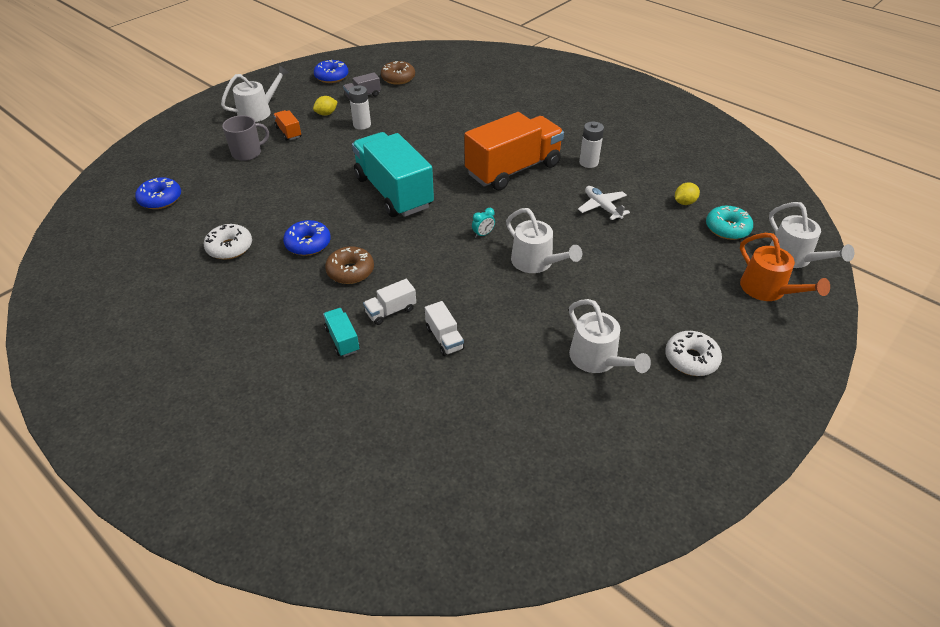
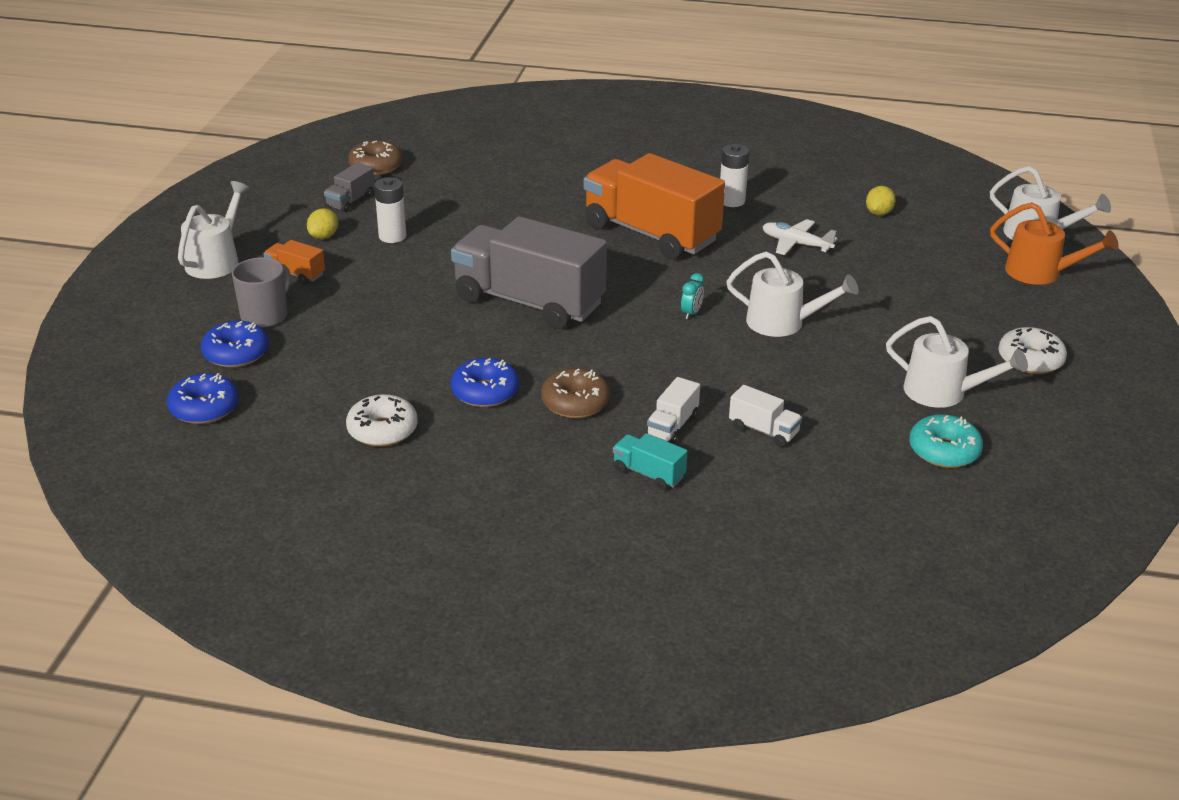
camera: 30 degrees left, 10 degrees down
blue donut [314,60,349,83] -> blue donut moved to [201,321,269,368]
turquoise truck [352,132,434,217] -> grey truck [451,216,607,329]
orange truck [464,112,564,190] -> orange truck turned 75 degrees counterclockwise [584,153,725,260]
turquoise donut [706,206,753,240] -> turquoise donut moved to [909,414,983,468]

